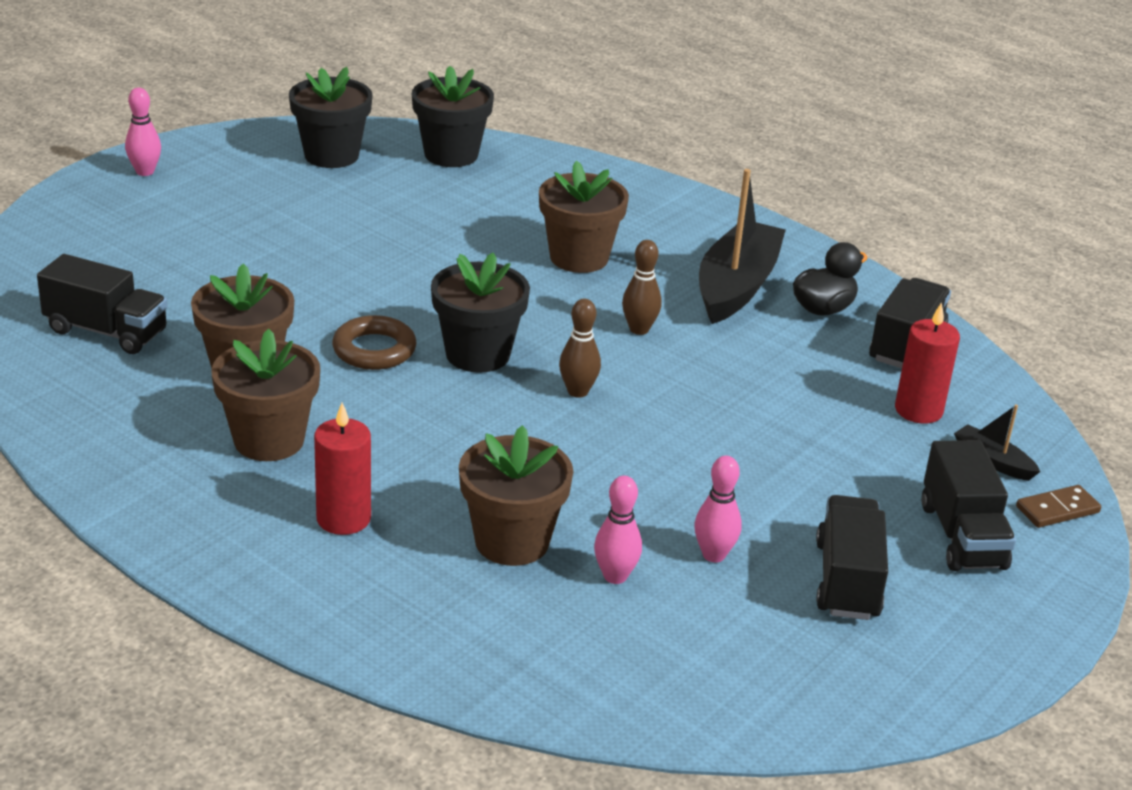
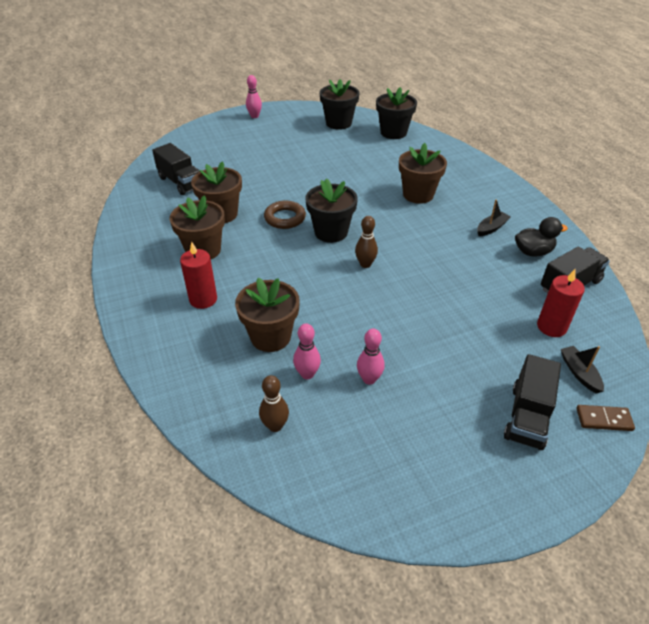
camera: 30 degrees right, 10 degrees up
brown bowling pin [622,240,662,335] -> brown bowling pin moved to [259,375,289,432]
black boat [699,169,786,324] -> black boat [477,200,511,236], size x0.47
black truck [816,495,888,620] -> none

